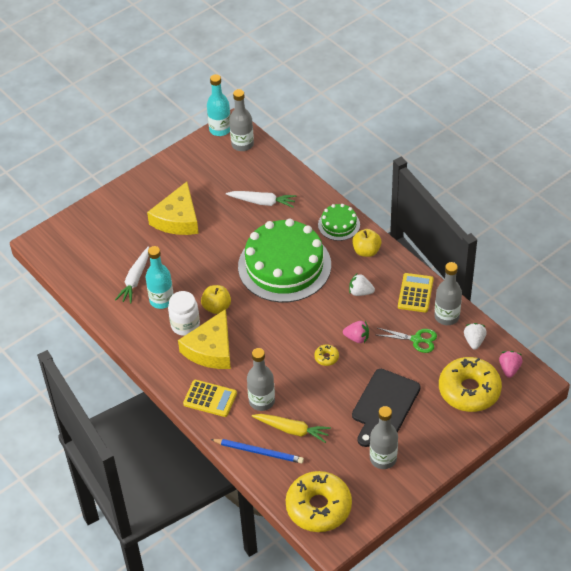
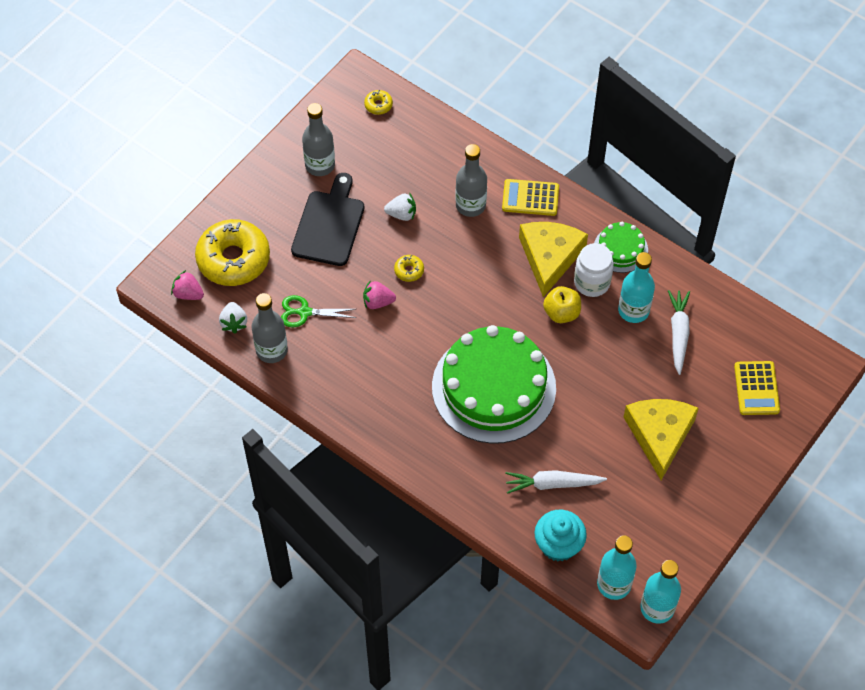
camera: 165 degrees right, 10 degrees up
blue pencil [210,439,304,464] -> none
grey bottle [229,89,254,151] -> turquoise bottle [597,535,637,600]
yellow carrot [252,414,331,443] -> none
yellow donut [286,471,352,532] -> yellow donut [364,90,393,115], size x0.40
green cake [318,204,360,241] -> green cake moved to [594,222,648,273]
white strawberry [349,274,375,296] -> white strawberry moved to [384,193,416,221]
yellow apple [352,229,381,257] -> none
yellow calculator [398,273,434,312] -> yellow calculator moved to [734,361,780,415]
pink strawberry [499,351,523,378] -> pink strawberry turned 120 degrees clockwise [171,270,204,300]
none -> turquoise cupcake [535,510,587,562]

